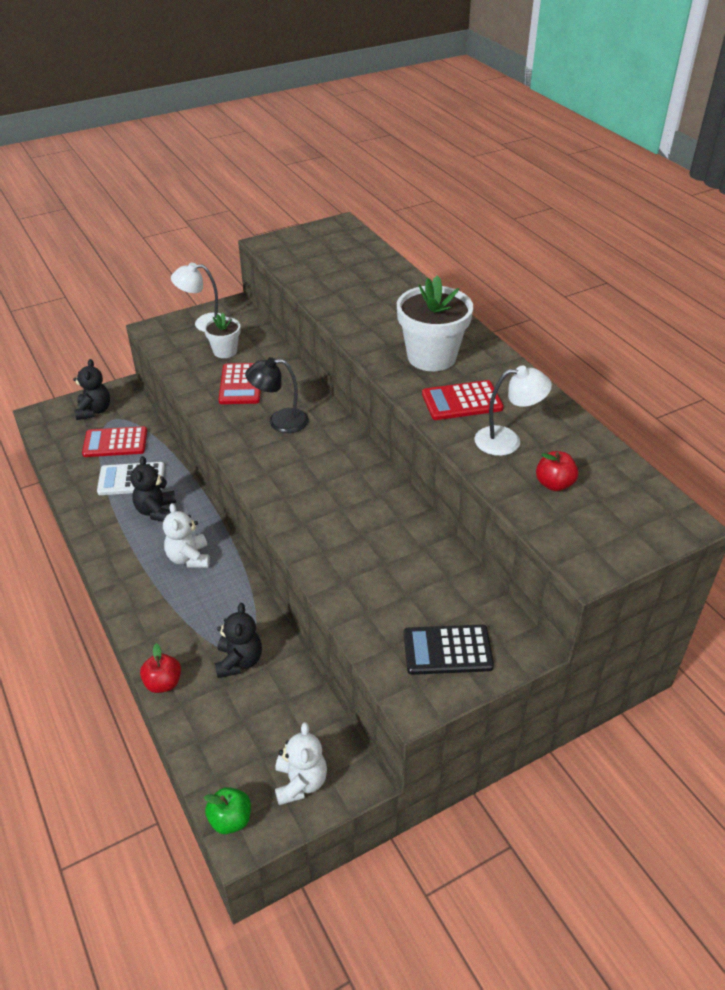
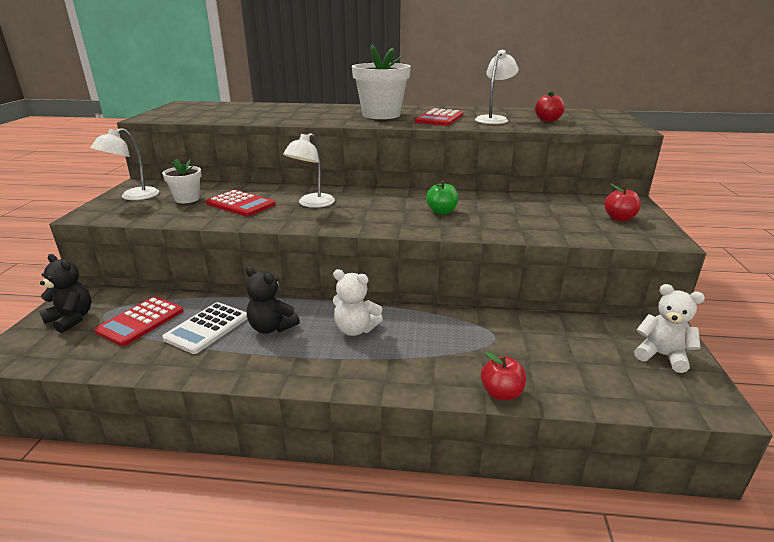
camera: 55 degrees left, 15 degrees down
green apple [204,787,251,834] -> green apple moved to [426,181,459,214]
black teddy bear [215,603,262,678] -> none
black lamp [245,357,309,433] -> white lamp [283,133,335,208]
black calculator [404,624,494,675] -> red apple [604,183,641,221]

